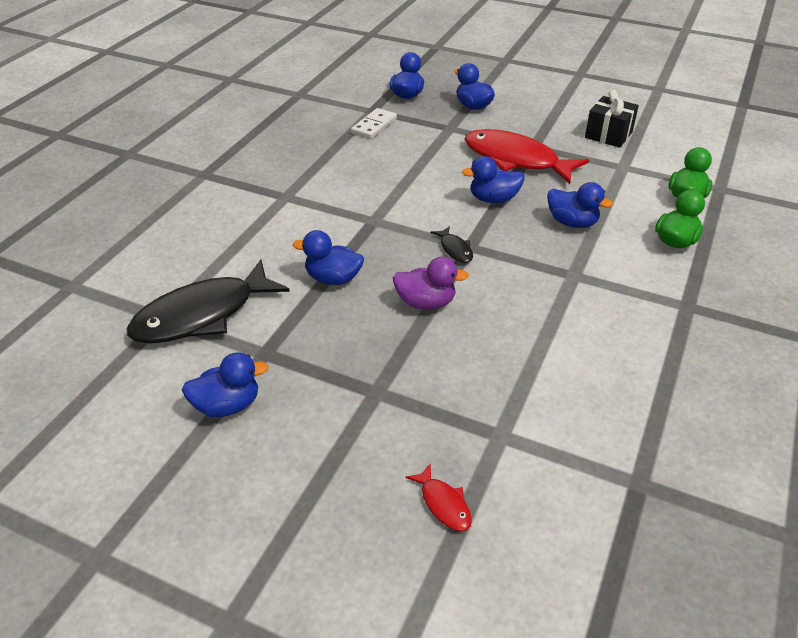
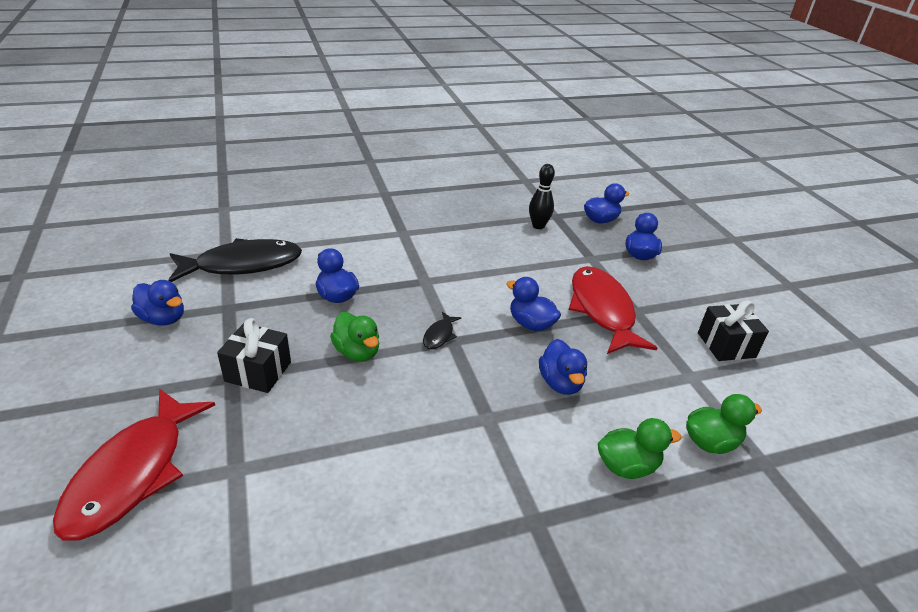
camera: 45 degrees right, 5 degrees down
black fish [126,260,290,344] -> black fish turned 150 degrees clockwise [168,238,302,282]
white domino [351,108,397,139] -> black bowling pin [529,164,555,229]
purple duck [393,257,469,310] -> green duck [330,312,379,361]
red fish [406,463,472,531] -> red fish [53,389,215,541], size x2.40
none -> black gift [217,318,291,393]

